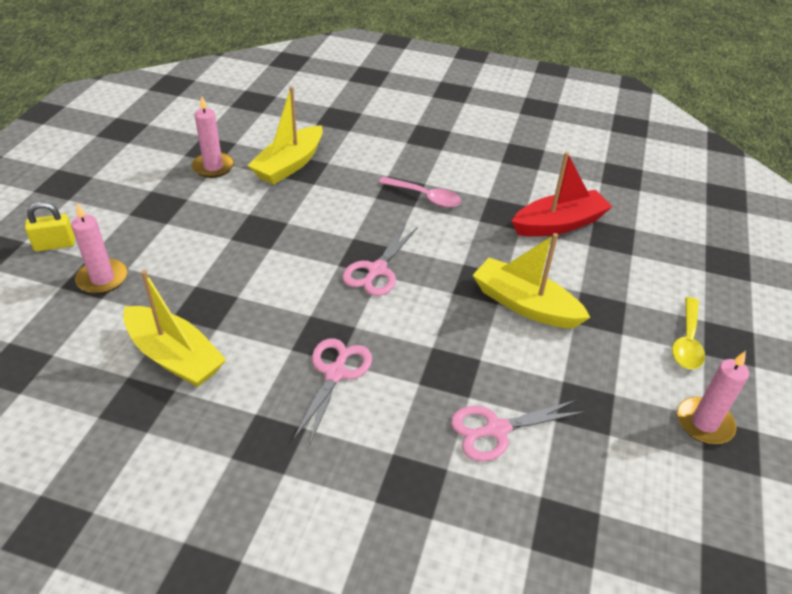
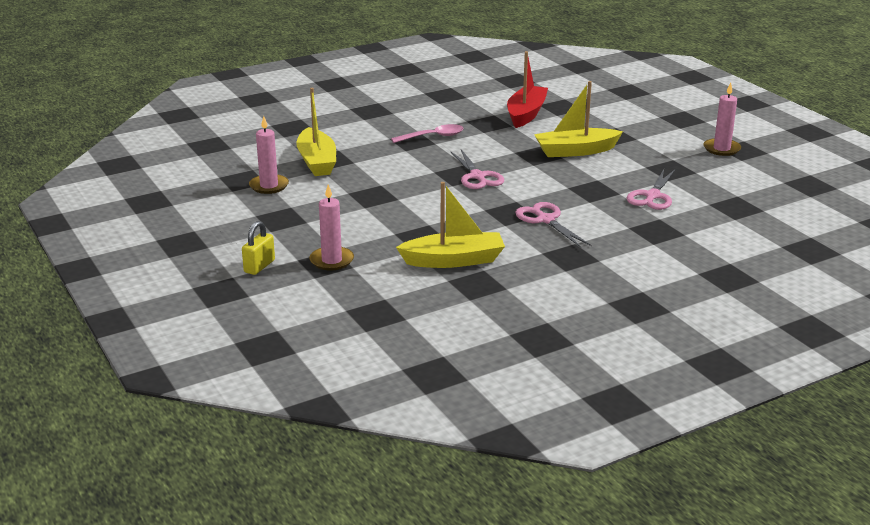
camera: 45 degrees left, 15 degrees down
yellow spoon [672,297,705,369] -> none

